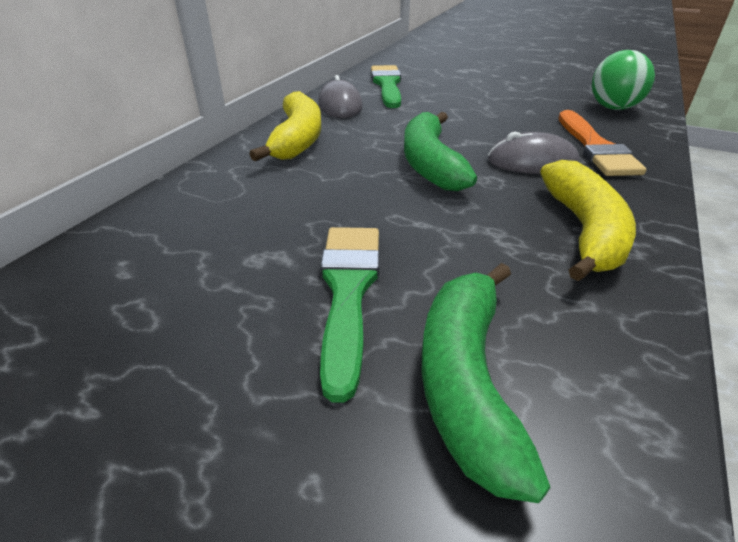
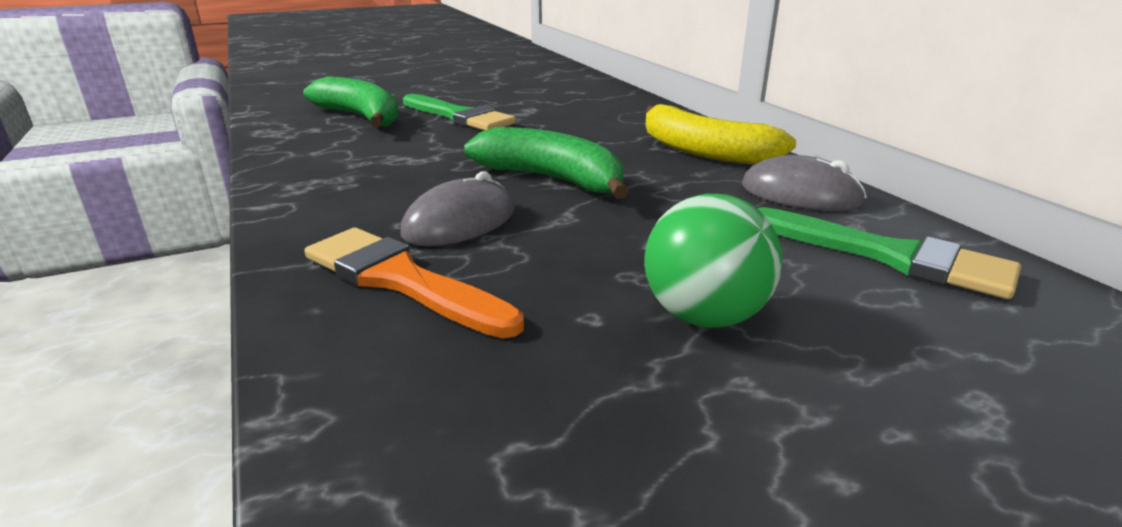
camera: 130 degrees right, 10 degrees down
yellow banana [540,160,636,281] -> none
green ball [592,50,655,110] -> green ball moved to [644,194,782,328]

